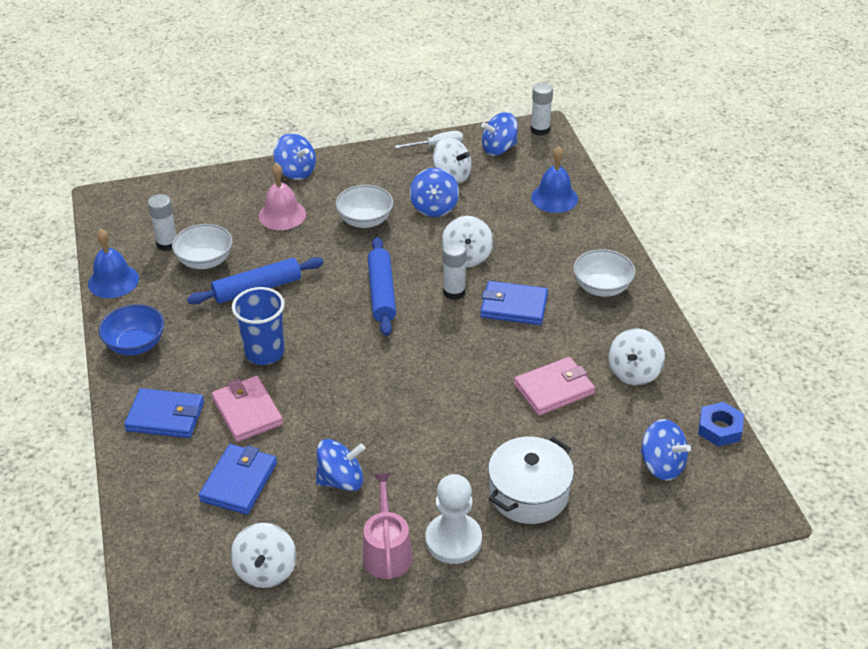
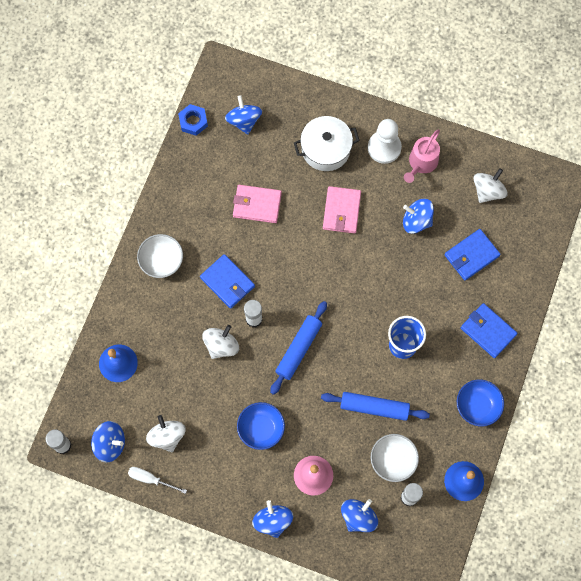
camera: 145 degrees left, 30 degrees up
pink wallet [212,376,283,442] -> pink wallet moved to [323,186,361,233]
white bowl [335,185,394,228] -> blue bowl [237,402,285,450]
blue spinning top [410,168,459,217] -> blue spinning top moved to [341,499,378,532]
white spinning top [608,329,665,385] -> none

